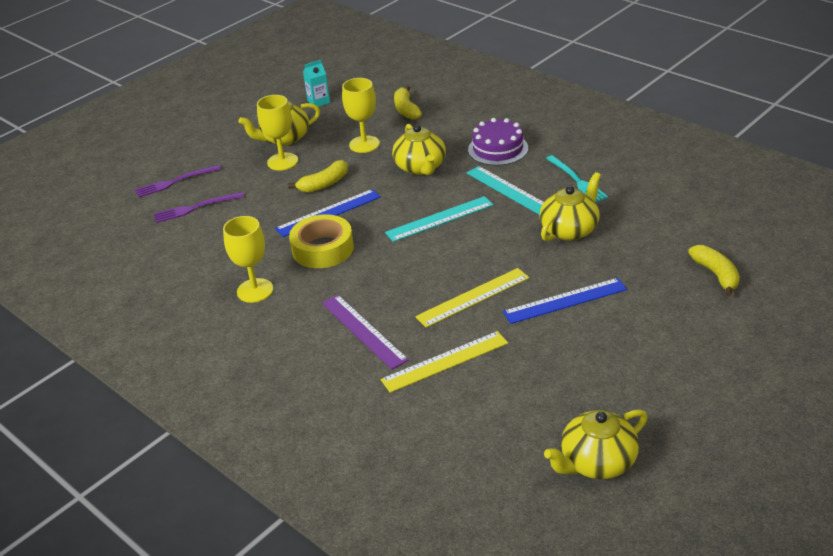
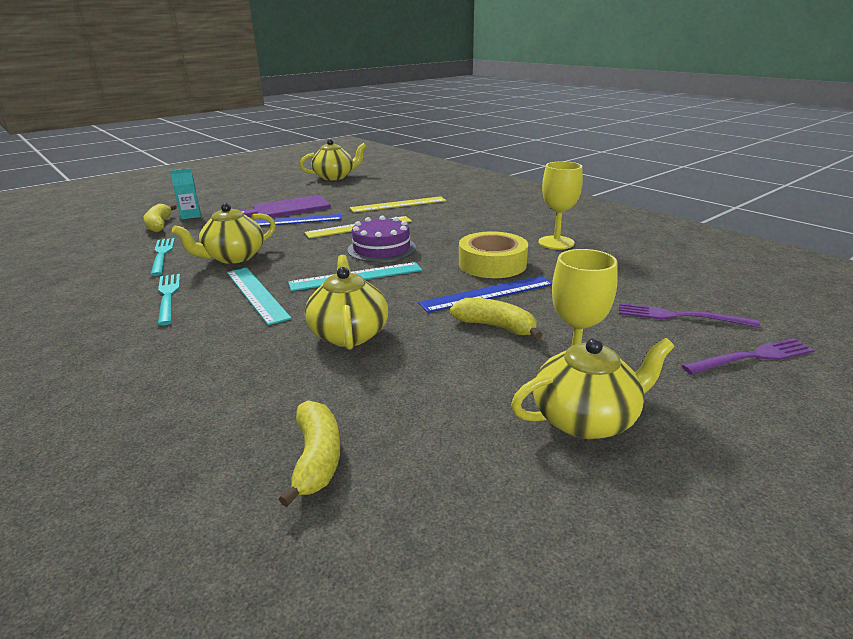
camera: 175 degrees left, 10 degrees down
purple fork [154,192,244,223] -> purple fork turned 150 degrees counterclockwise [619,303,760,328]
yellow banana [288,160,348,193] -> yellow banana turned 60 degrees clockwise [450,298,542,339]
turquoise carton [303,60,330,107] -> turquoise carton moved to [170,168,201,219]
purple ruler [322,295,409,369] -> none
yellow goblet [342,78,380,153] -> none
purple cake [468,118,528,166] -> purple cake moved to [347,216,416,262]
none -> turquoise fork [150,238,175,276]
none -> purple cutting board [240,195,331,218]

